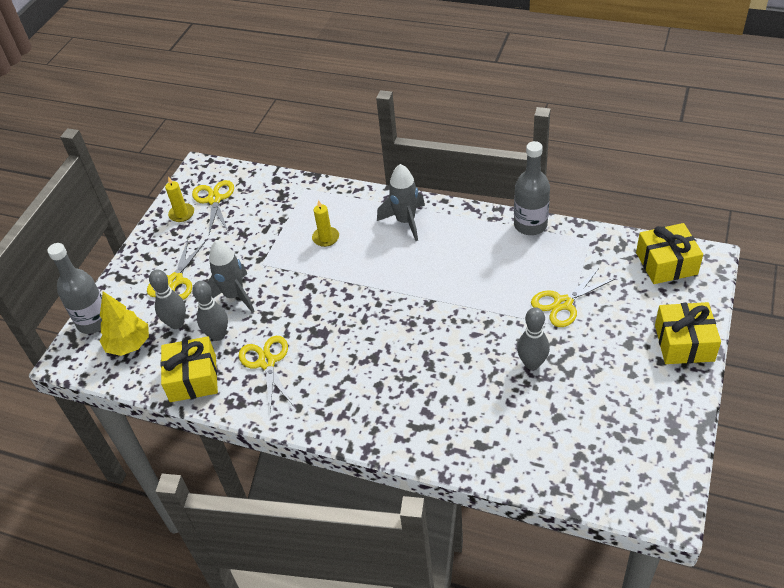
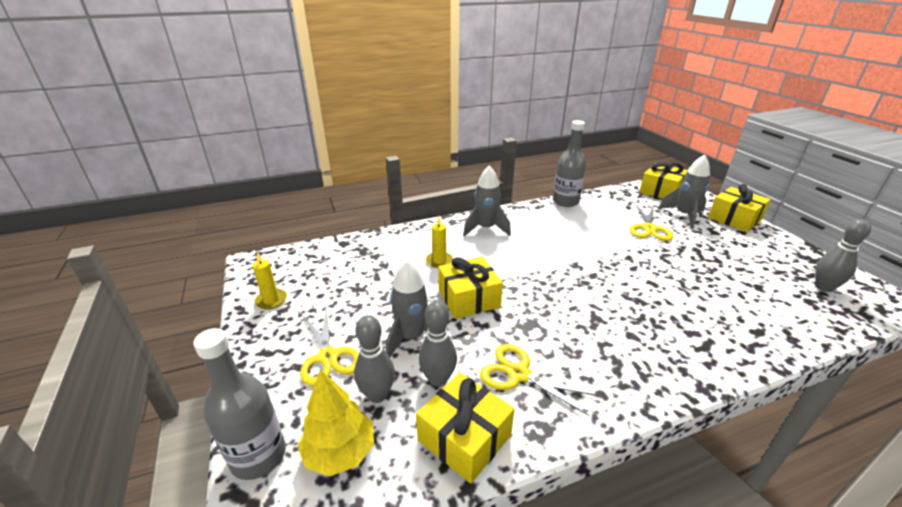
camera: 45 degrees left, 15 degrees down
yellow scissors [192,180,234,234] -> none
grey bowling pin [517,307,550,370] -> grey bowling pin moved to [815,219,871,292]
none -> yellow gift [438,257,503,319]
none -> grey rocket [658,154,710,229]

